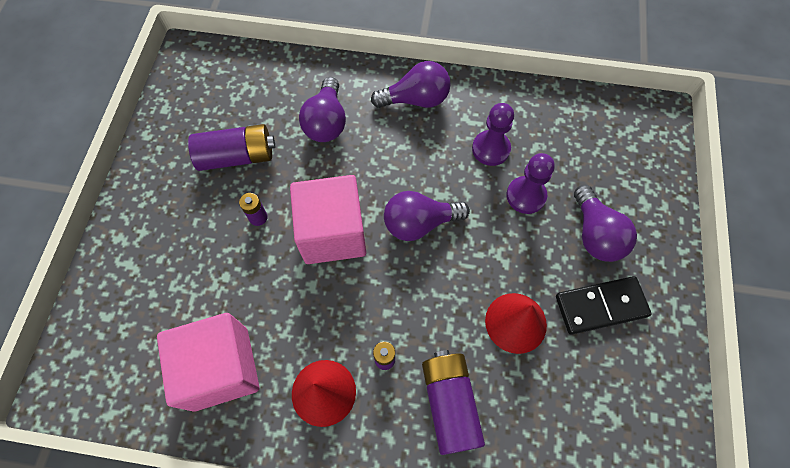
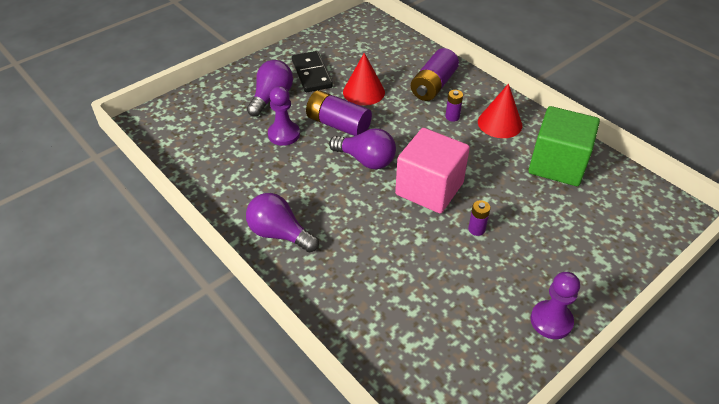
camera: 140 degrees left, 20 degrees down
pink cube [157,313,259,412] -> green cube [529,106,600,186]
purple battery [188,124,275,171] -> purple battery moved to [306,90,372,136]
purple light bulb [299,77,346,142] -> none
purple pawn [472,103,514,166] -> purple pawn moved to [531,272,580,339]
black domino [556,276,652,335] -> black domino turned 45 degrees clockwise [292,51,333,92]

